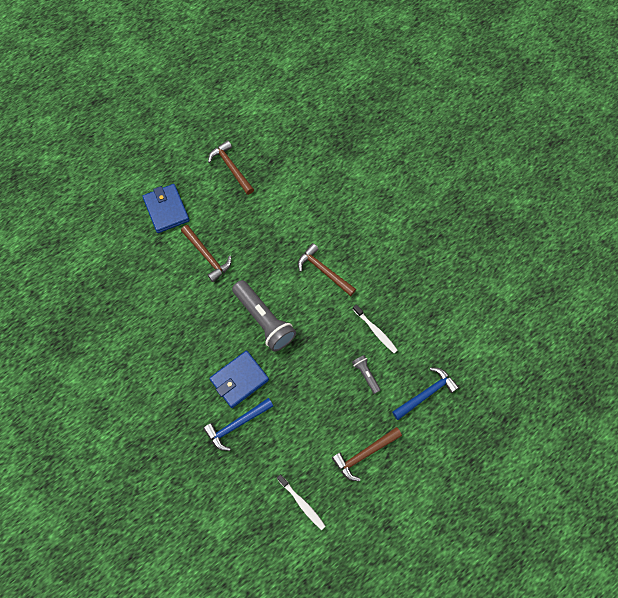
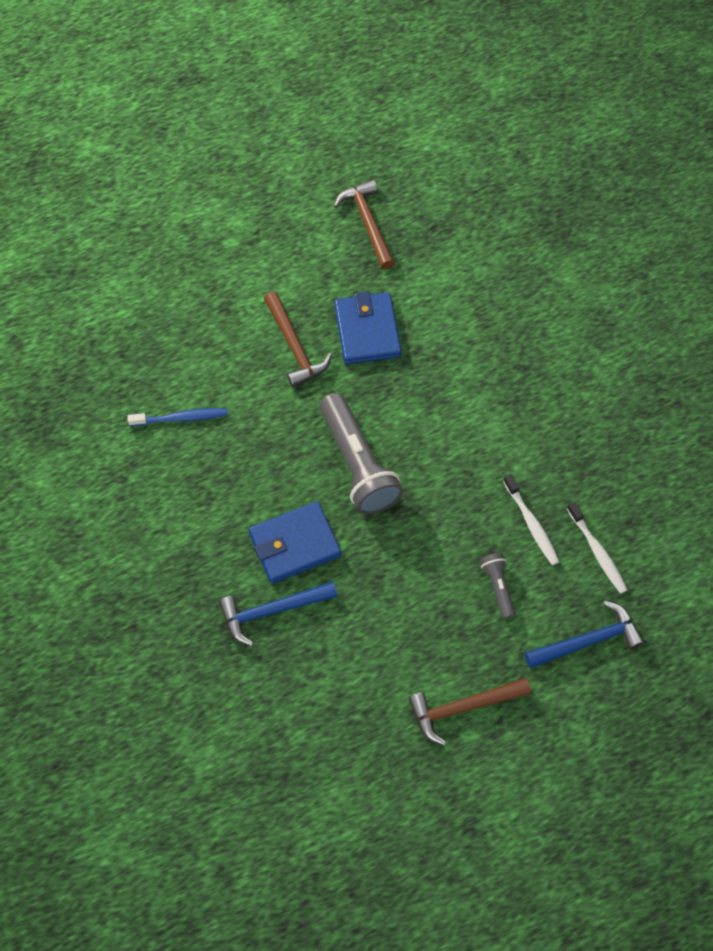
camera: 15 degrees right, 5 degrees down
blue wallet [142,184,190,233] -> blue wallet moved to [334,291,401,365]
white toothbrush [277,474,326,530] -> white toothbrush moved to [567,502,628,594]
brown hammer [298,243,356,296] -> none
none -> blue toothbrush [127,408,228,426]

